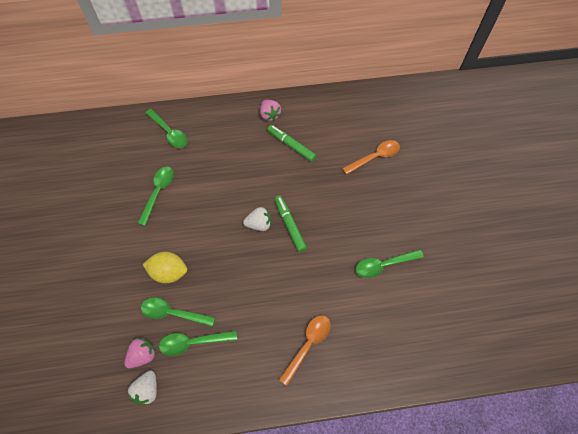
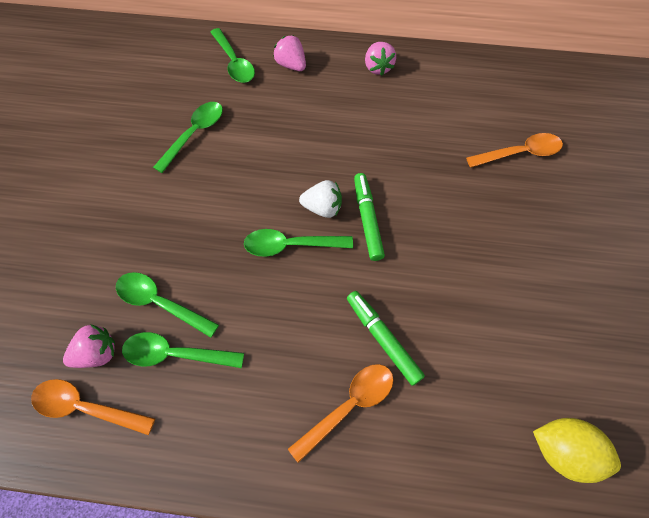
camera: 15 degrees right, 0 degrees up
white strawberry [127,371,157,405] -> orange spoon [31,379,155,435]
yellow lemon [142,252,187,283] -> yellow lemon moved to [533,418,621,483]
green marker [268,125,316,162] -> green marker moved to [347,291,425,386]
green spoon [356,249,424,278] -> green spoon moved to [244,229,353,257]
none -> pink strawberry [273,35,306,71]

